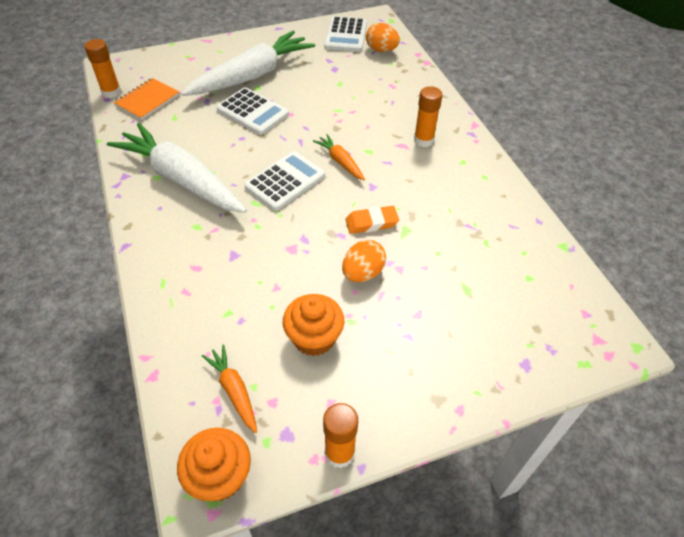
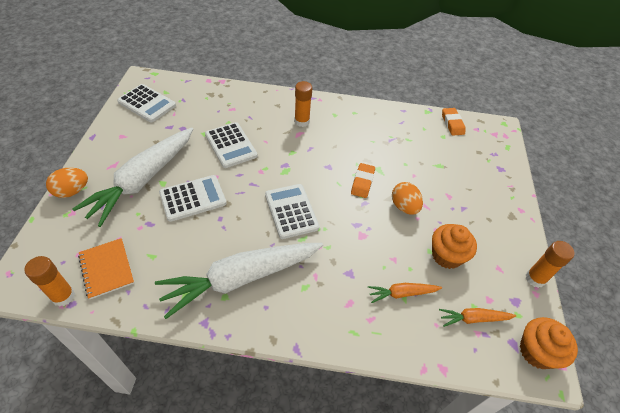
camera: 65 degrees left, 0 degrees up
white carrot [181,30,315,96] -> white carrot turned 135 degrees counterclockwise [72,128,193,227]
orange carrot [313,134,365,181] -> orange carrot moved to [368,283,442,303]
orange egg [366,23,400,52] -> orange egg moved to [46,168,88,198]
none -> white calculator [205,122,257,168]
none -> orange eraser [442,108,465,136]

